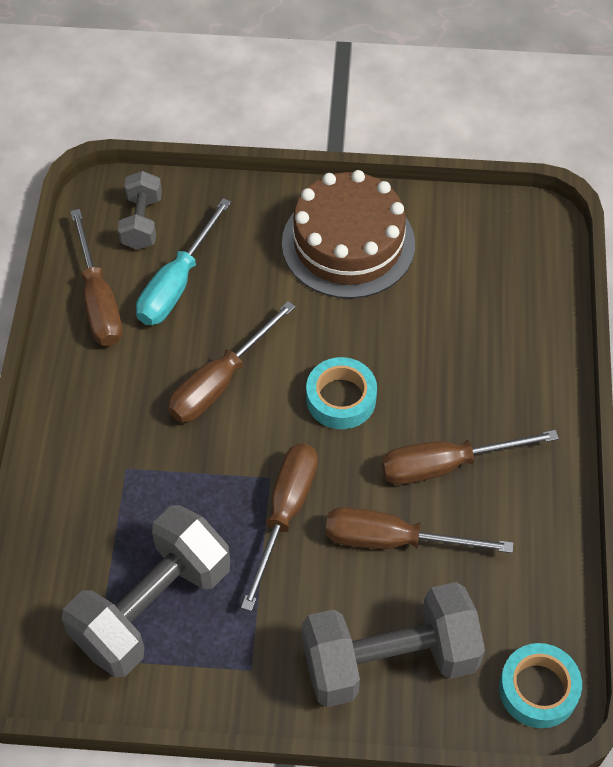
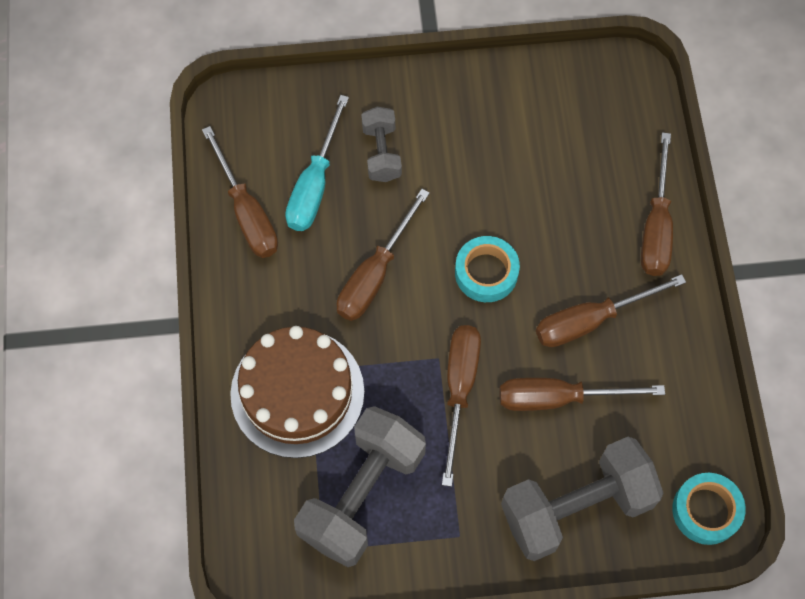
camera: 10 degrees left, 10 degrees up
grey dumbbell [118,171,162,250] -> grey dumbbell moved to [361,106,402,182]
brown cake [282,170,415,299] -> brown cake moved to [230,326,364,458]
none -> brown screwdriver [641,132,673,276]

